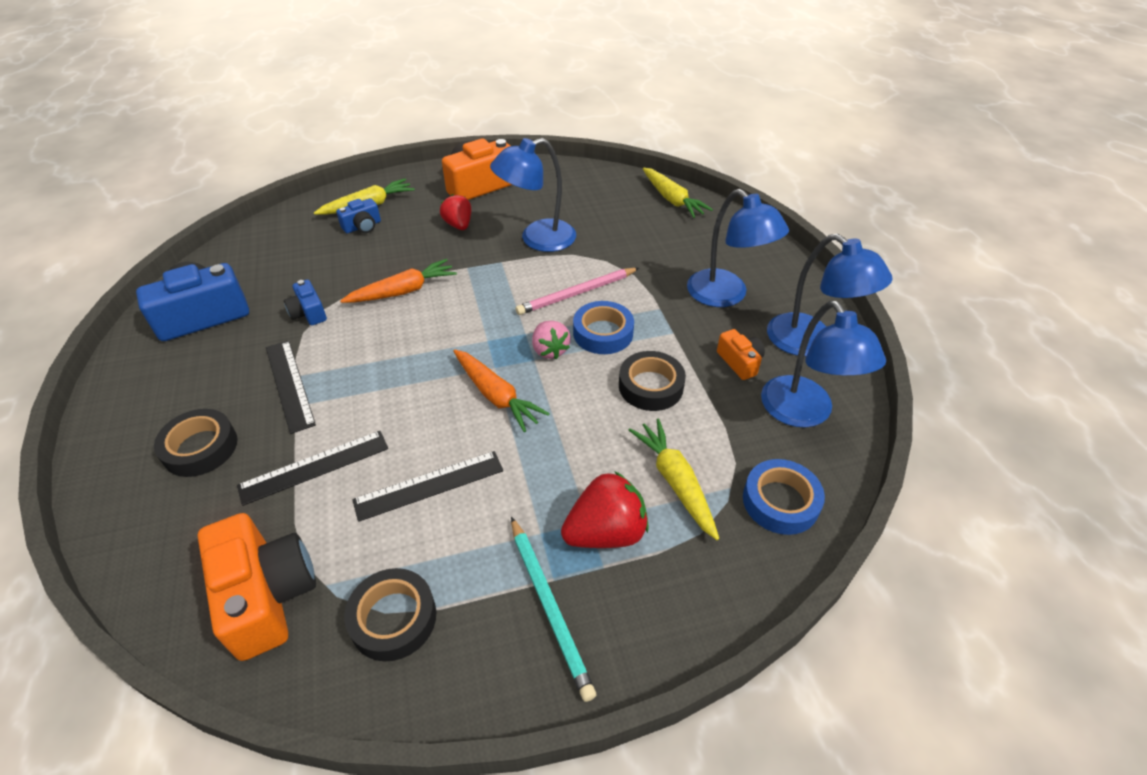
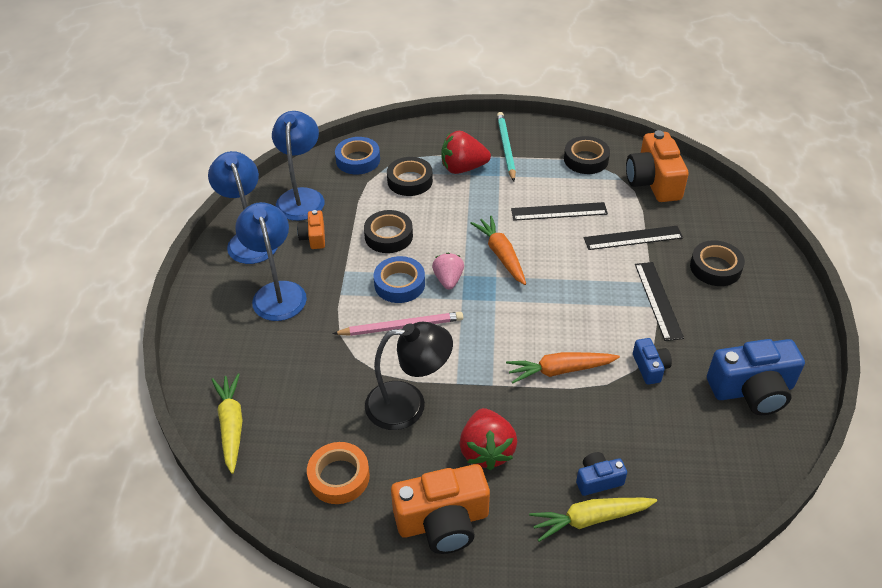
camera: 160 degrees left, 0 degrees up
red strawberry [440,194,471,230] -> red strawberry [460,408,518,470], size x1.51
blue lamp [490,138,576,252] -> black lamp [365,322,453,430]
yellow carrot [629,419,719,540] -> black tape [387,157,433,196]
none -> orange tape [307,442,370,504]

